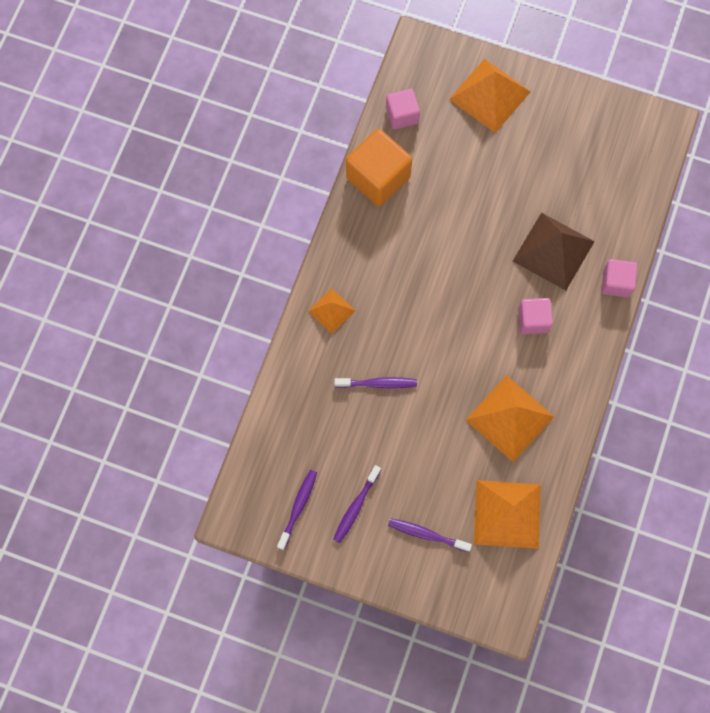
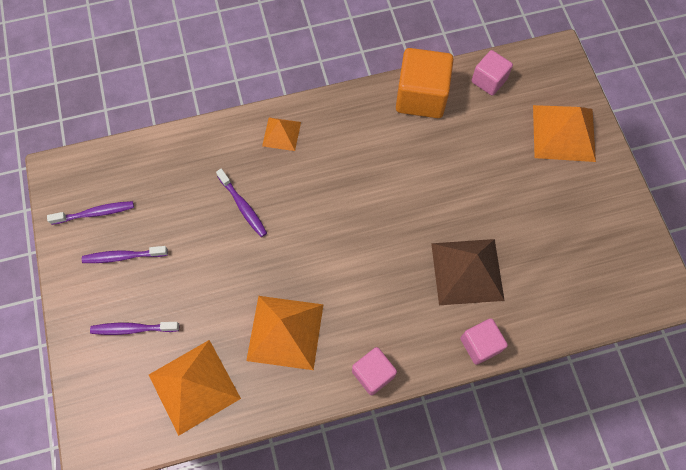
camera: 55 degrees right, 5 degrees down
purple toothbrush [388,518,472,552] -> purple toothbrush turned 75 degrees counterclockwise [90,322,179,335]
pink cube [518,298,553,334] -> pink cube moved to [352,347,397,395]

